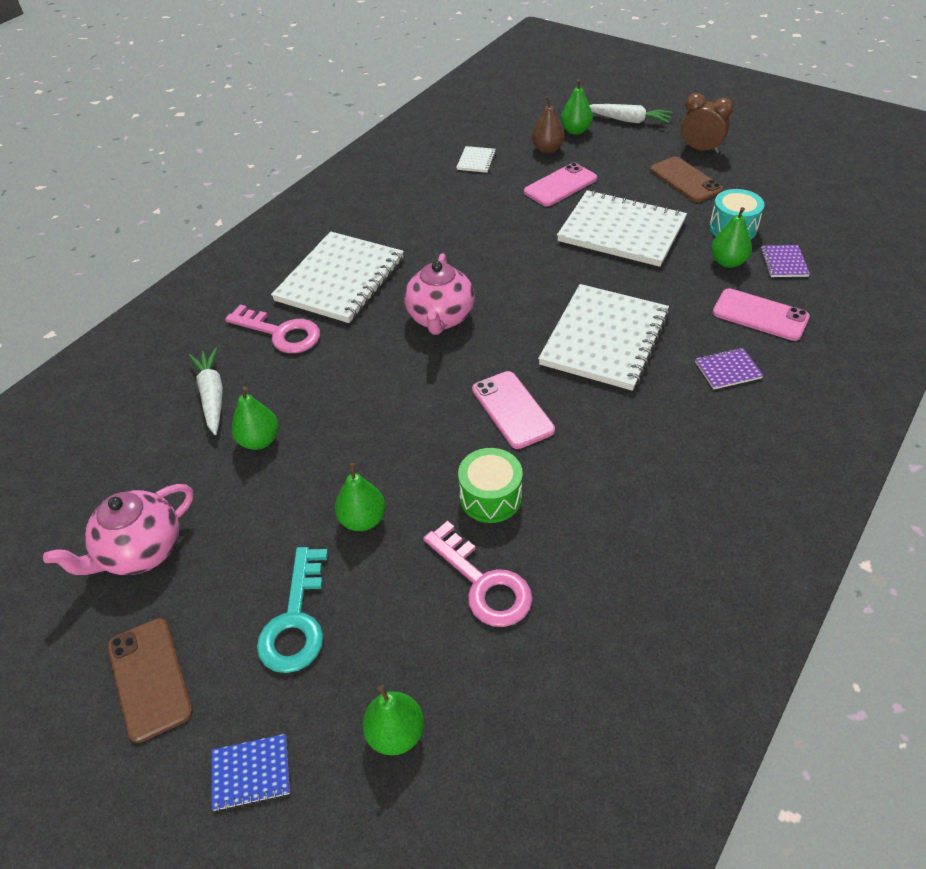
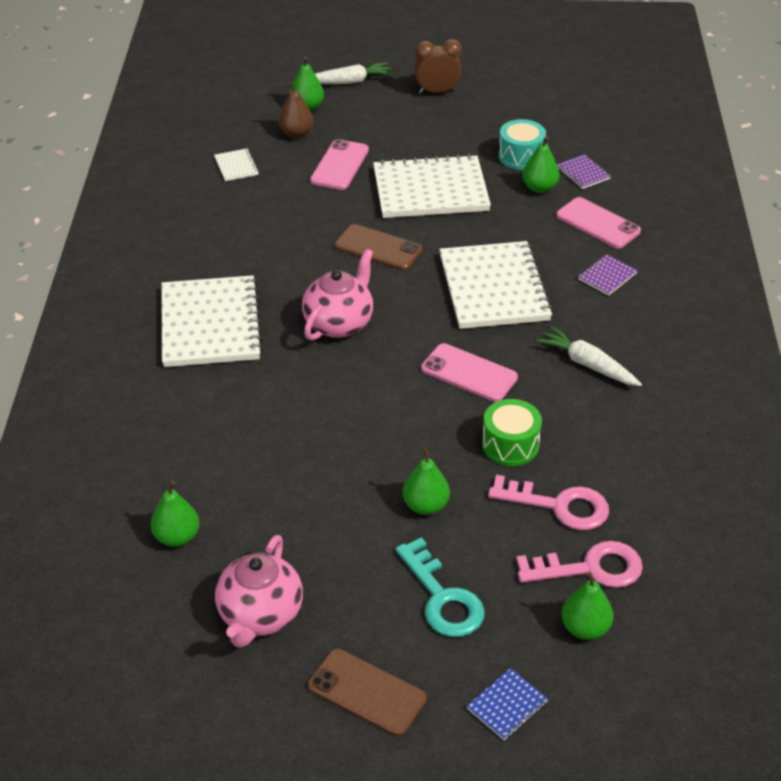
camera: 35 degrees left, 5 degrees down
white carrot [188,348,223,435] -> white carrot moved to [536,326,642,386]
pink key [225,305,320,353] -> pink key moved to [516,541,643,588]
green pear [231,386,279,450] -> green pear moved to [151,481,199,547]
pink teapot [404,253,475,335] -> pink teapot turned 120 degrees counterclockwise [302,249,373,341]
brown phone [650,156,723,202] -> brown phone moved to [335,224,423,270]
pink phone [712,288,810,341] -> pink phone turned 45 degrees clockwise [556,197,641,249]

